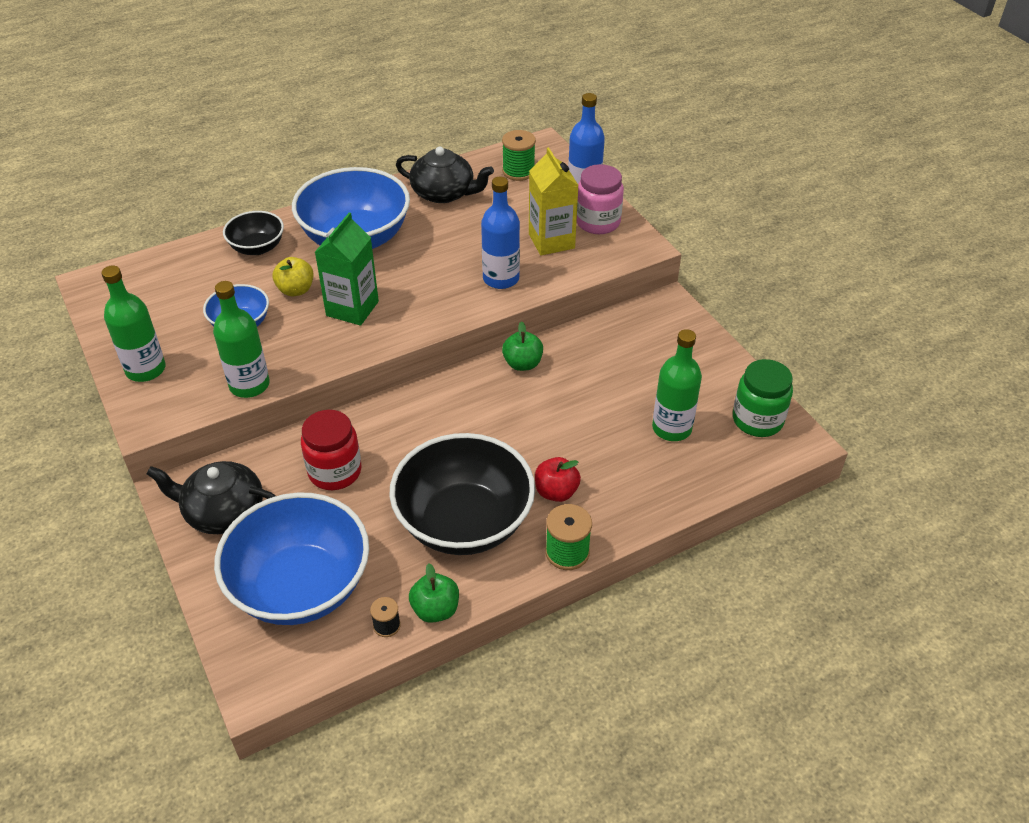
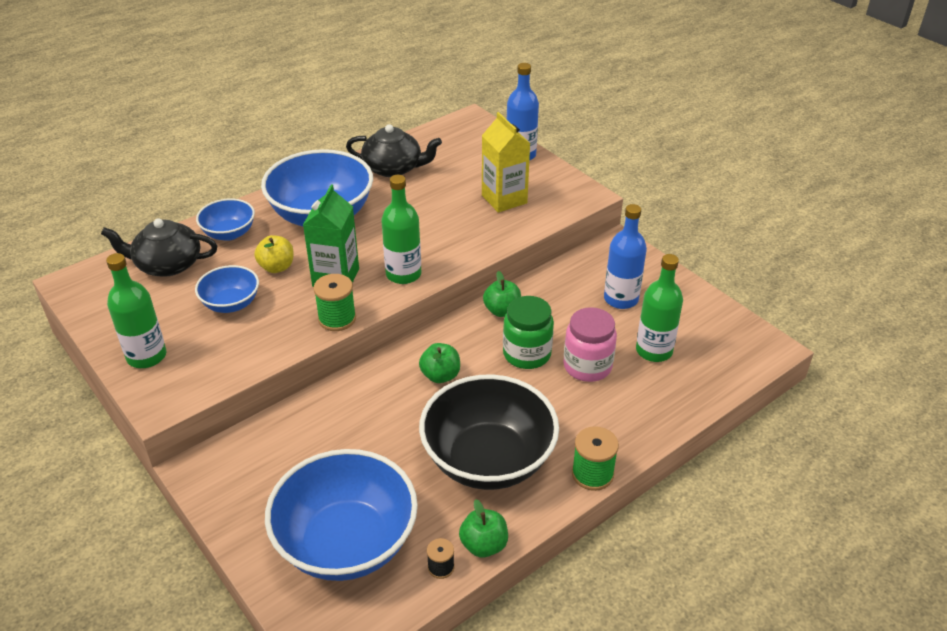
camera: 10 degrees left, 5 degrees down
black teapot [146,461,276,534] -> black teapot moved to [101,218,217,276]
green bottle [213,281,270,398] -> green bottle moved to [381,175,421,284]
black bowl [223,211,284,255] -> blue bowl [196,198,255,241]
red jar [301,410,362,490] -> none
blue bottle [481,177,520,289] -> blue bottle moved to [604,204,647,309]
green spool [502,130,536,181] -> green spool moved to [314,274,356,331]
red apple [535,457,581,502] -> none
pink jar [577,164,624,234] -> pink jar moved to [563,307,617,382]
green jar [733,359,793,437] -> green jar moved to [503,296,554,369]
none -> green apple [419,343,460,383]

